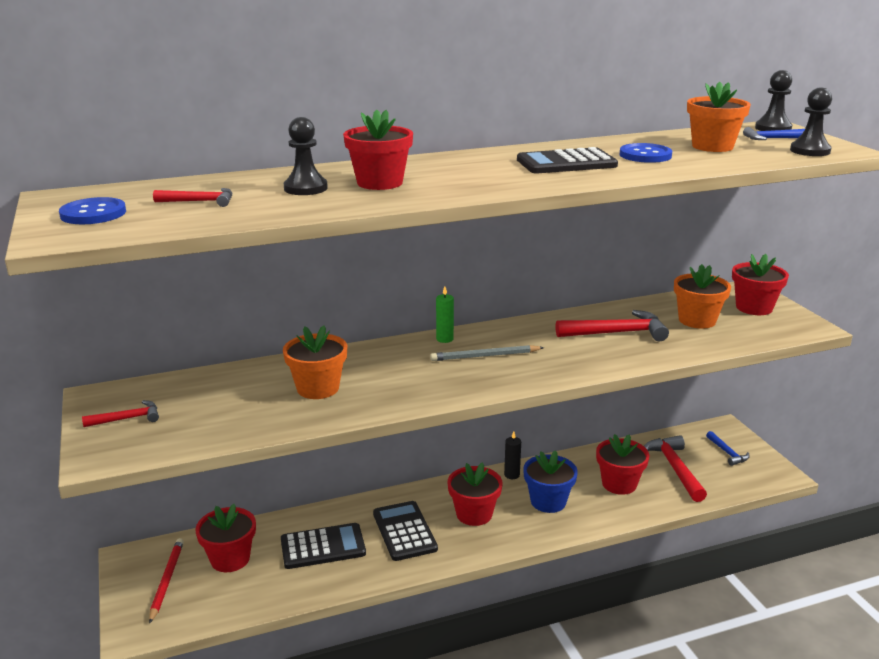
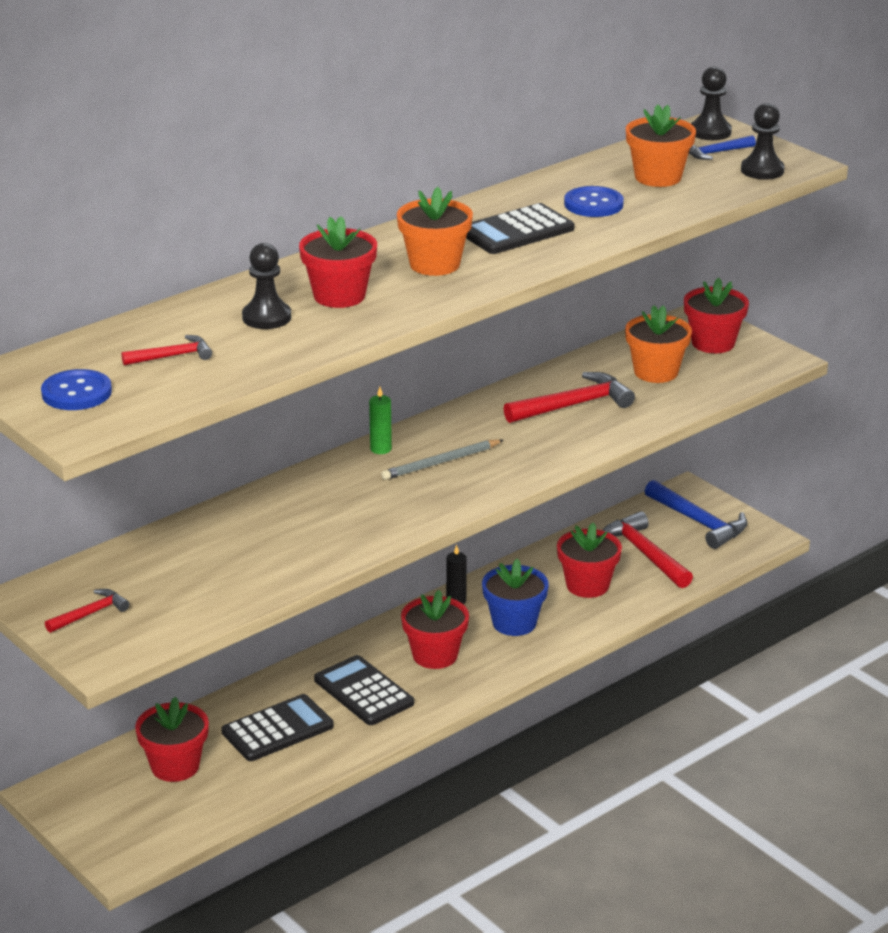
camera: 20 degrees left, 5 degrees up
red pencil [149,538,184,624] -> none
orange flower pot [283,325,347,399] -> orange flower pot moved to [397,187,473,276]
blue hammer [706,431,749,466] -> blue hammer [645,480,747,549], size x1.78

